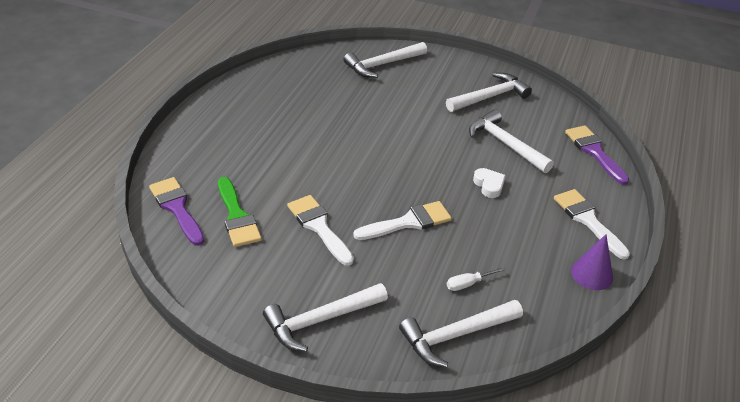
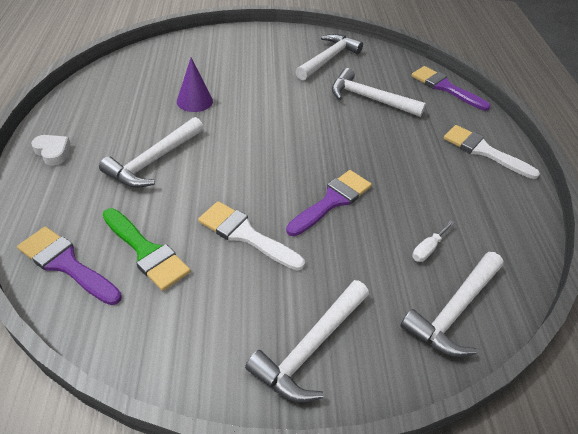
camera: 25 degrees left, 5 degrees up
white hammer [344,42,427,78] -> white hammer moved to [99,117,204,188]
white brush [353,201,452,240] -> purple brush [286,170,372,236]
white heart [473,168,506,198] -> white heart moved to [31,135,71,166]
purple cone [571,234,613,290] -> purple cone moved to [177,58,213,112]

